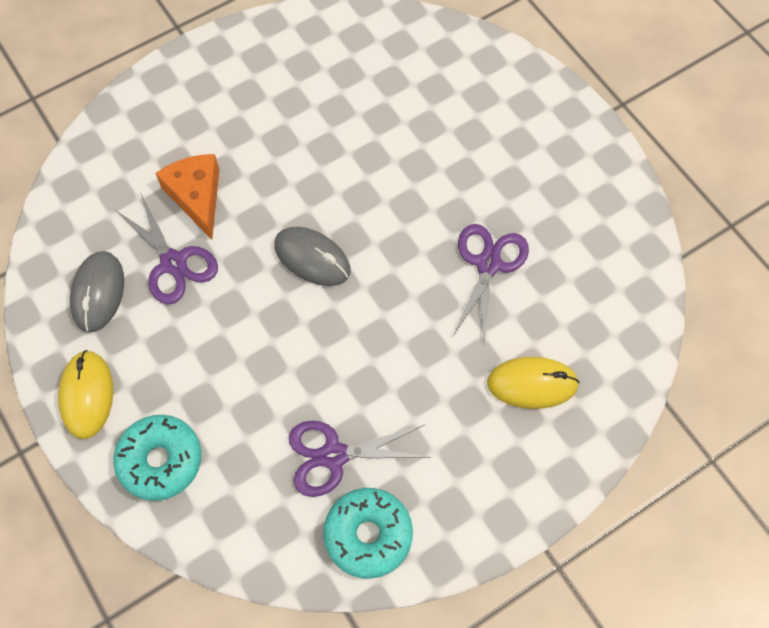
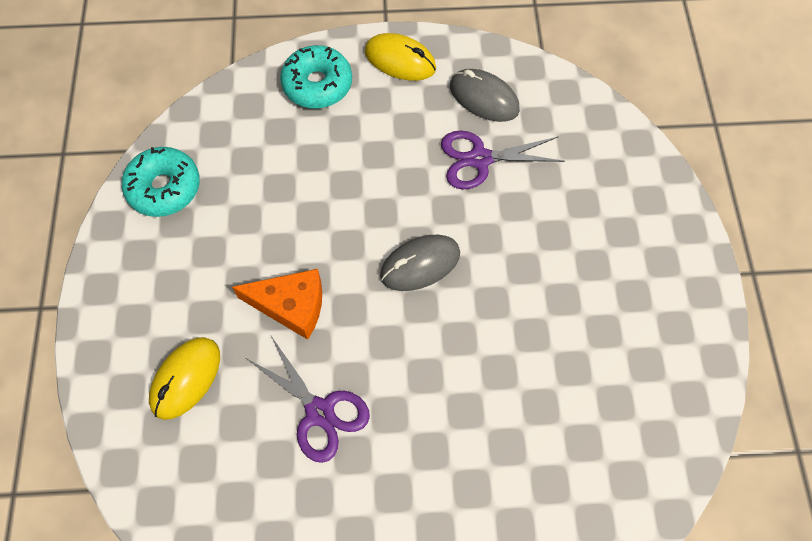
camera: 120 degrees right, 0 degrees up
orange cheese [156,154,219,239] -> orange cheese moved to [232,269,322,340]
purple scissors [289,421,429,497] -> none

